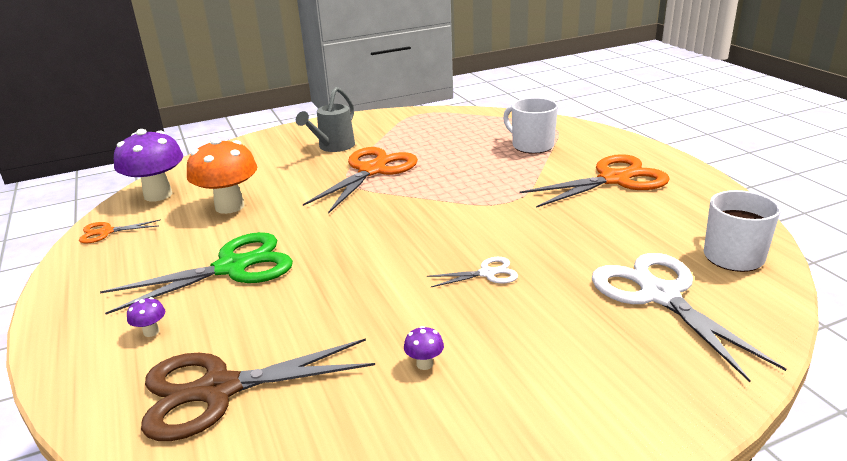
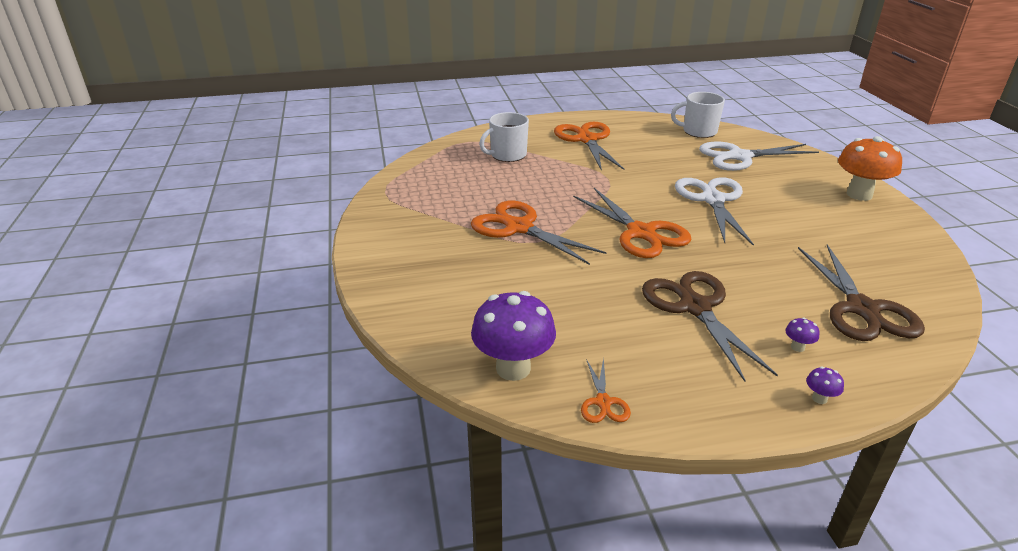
camera: 80 degrees left, 5 degrees up
green scissors [100,232,293,315] -> brown scissors [642,271,778,382]
orange mushroom [187,138,257,214] -> orange mushroom moved to [838,136,902,201]
grey watering can [296,87,355,152] -> none
purple mushroom [404,326,444,370] -> purple mushroom moved to [806,366,844,404]
white scissors [427,257,518,287] -> white scissors [675,177,754,246], size x2.10
none -> orange scissors [573,188,691,258]

